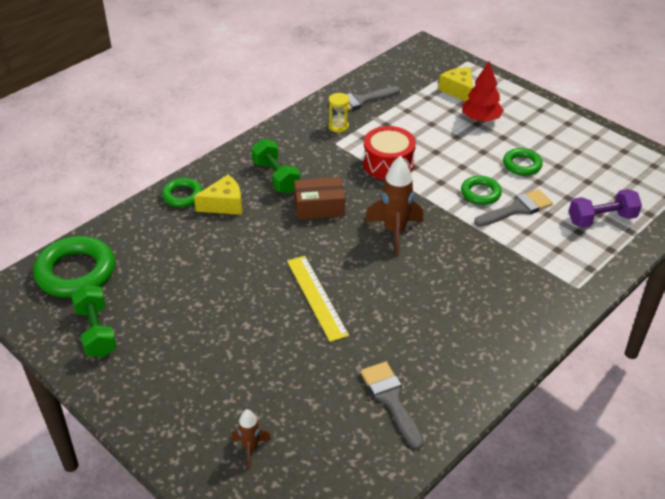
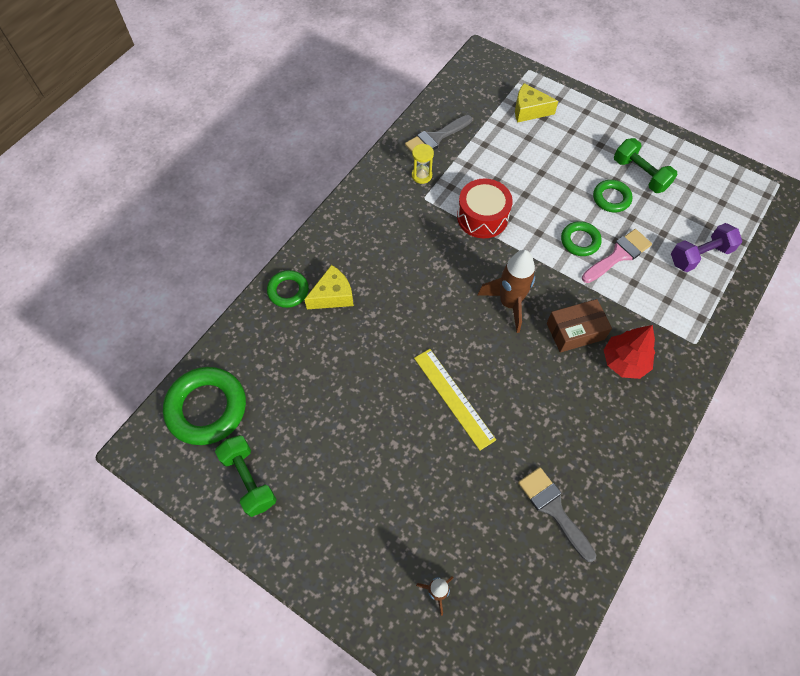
camera: 10 degrees left, 20 degrees up
green dumbbell [251,139,300,193] -> green dumbbell moved to [614,138,678,193]
brown box [294,177,345,220] -> brown box moved to [547,299,612,353]
yellow cheese [438,67,473,101] -> yellow cheese turned 45 degrees counterclockwise [515,83,558,123]
red tree [462,61,504,122] -> red tree moved to [604,325,655,379]
grey brush [474,189,553,227] -> pink brush [582,229,652,283]

